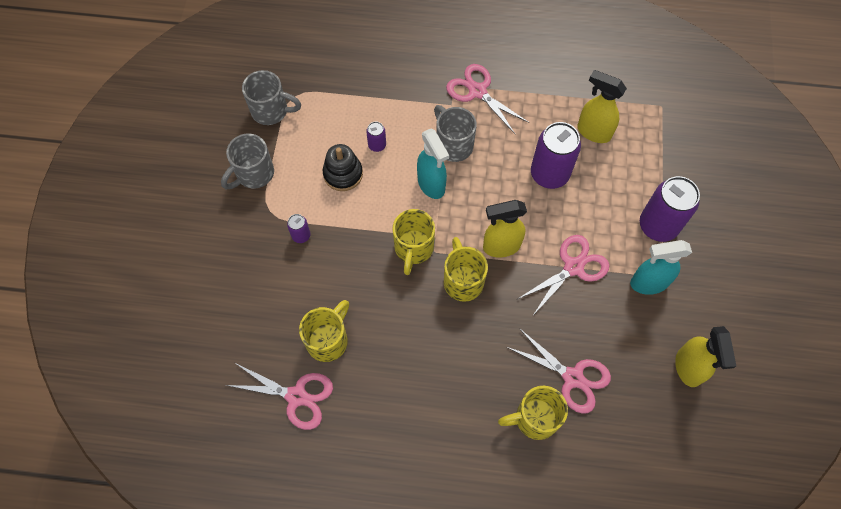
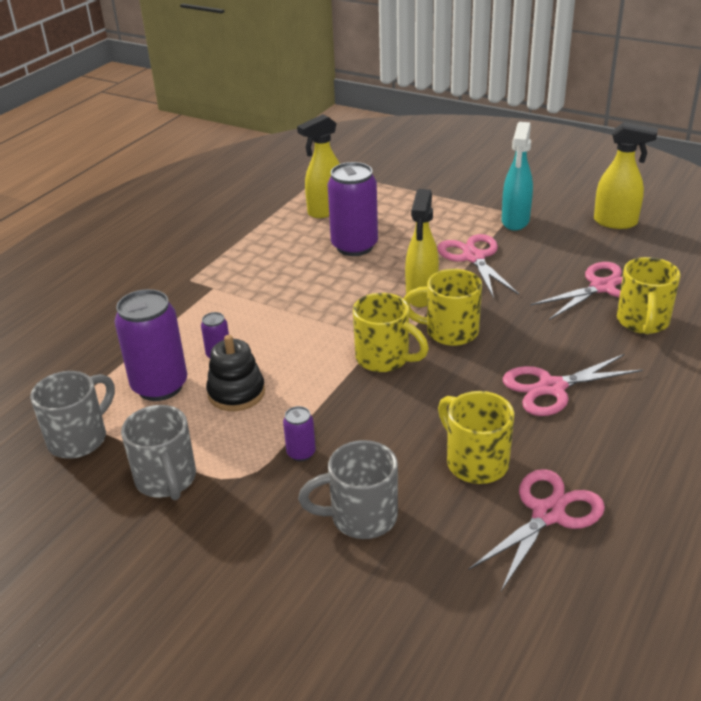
camera: 65 degrees left, 30 degrees down
turquoise spray bottle [417,129,449,199] -> none
grey mug [434,105,477,162] -> grey mug moved to [298,440,398,539]
pink scissors [446,64,529,134] -> pink scissors moved to [503,354,643,416]
purple can [640,176,700,242] -> purple can moved to [115,289,187,401]

